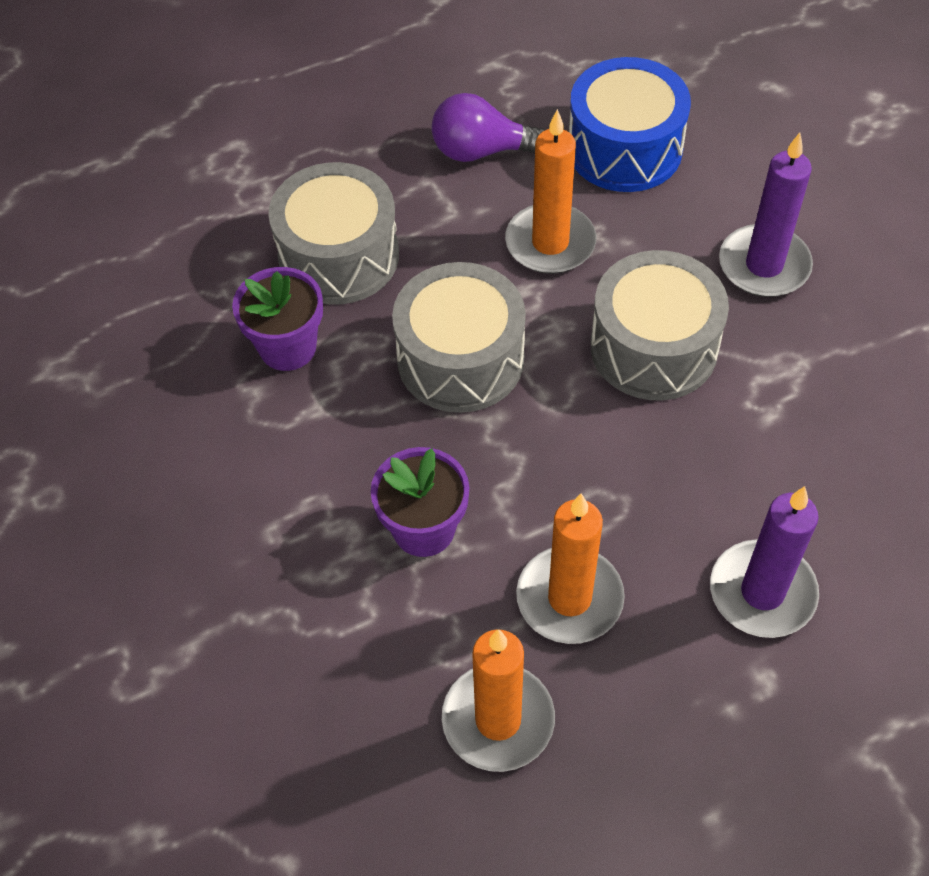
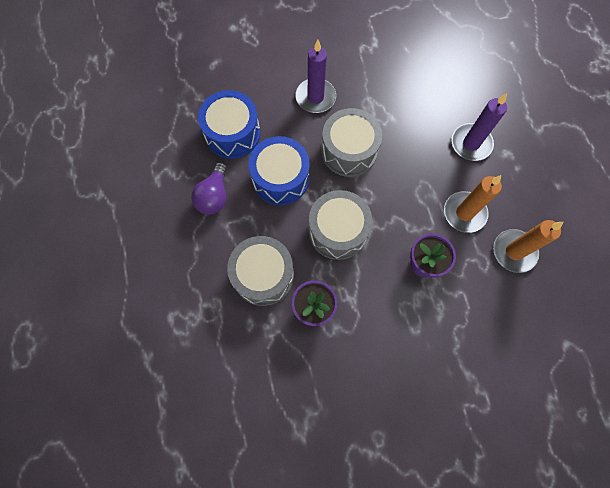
camera: 80 degrees left, 15 degrees up
orange candle [505,109,596,274] -> blue drum [248,136,310,205]

